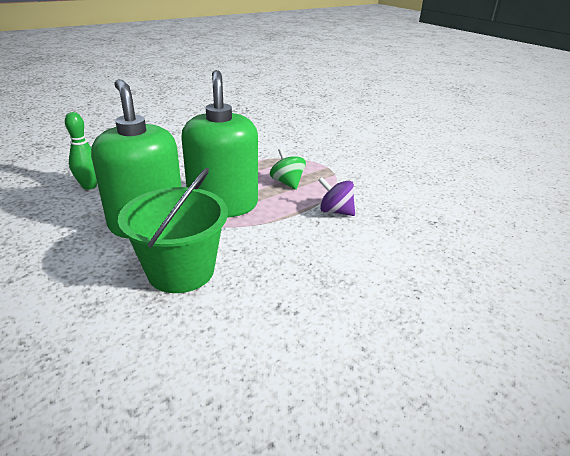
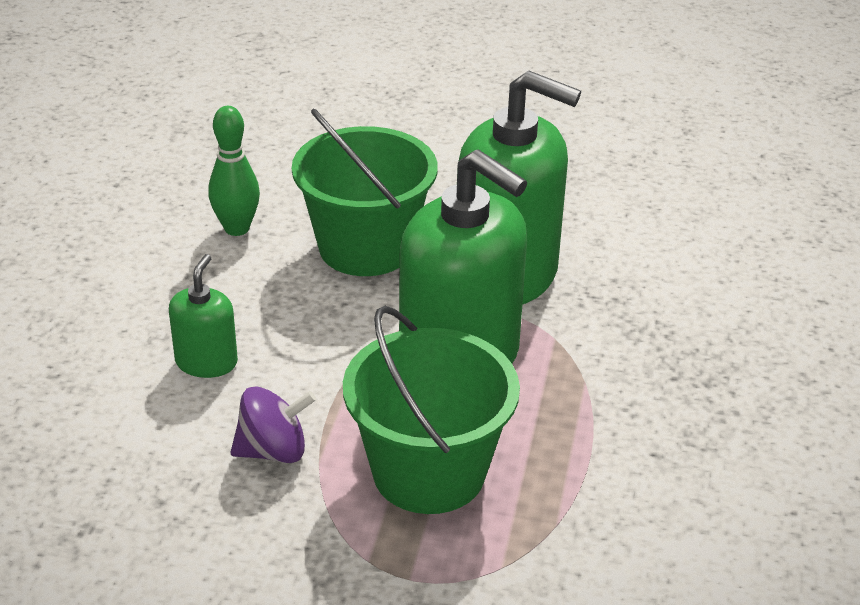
camera: 140 degrees right, 5 degrees up
green bowling pin [65,112,97,190] -> green bowling pin moved to [209,106,260,236]
green spinning top [270,148,306,190] -> green bucket [343,306,520,514]
none -> green soap dispenser [169,254,238,378]

